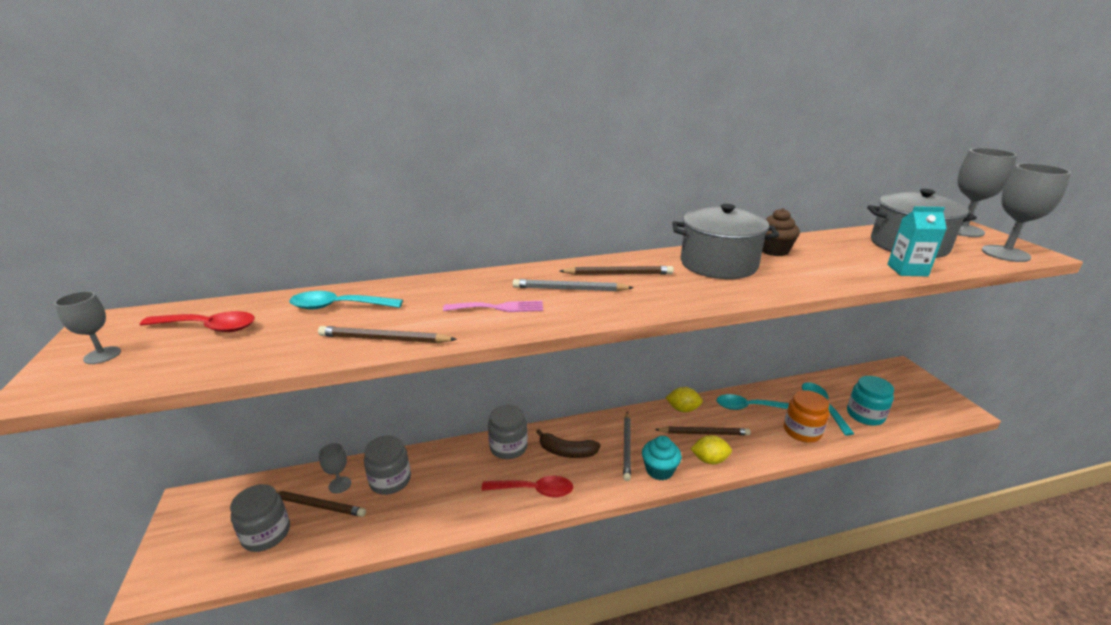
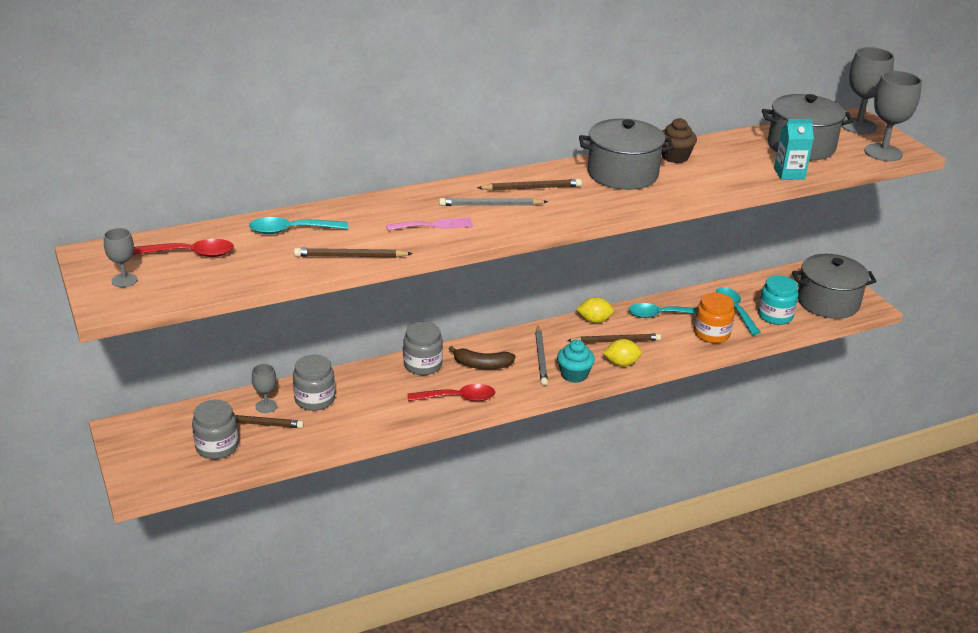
camera: 10 degrees left, 5 degrees up
none -> grey pot [792,254,877,319]

